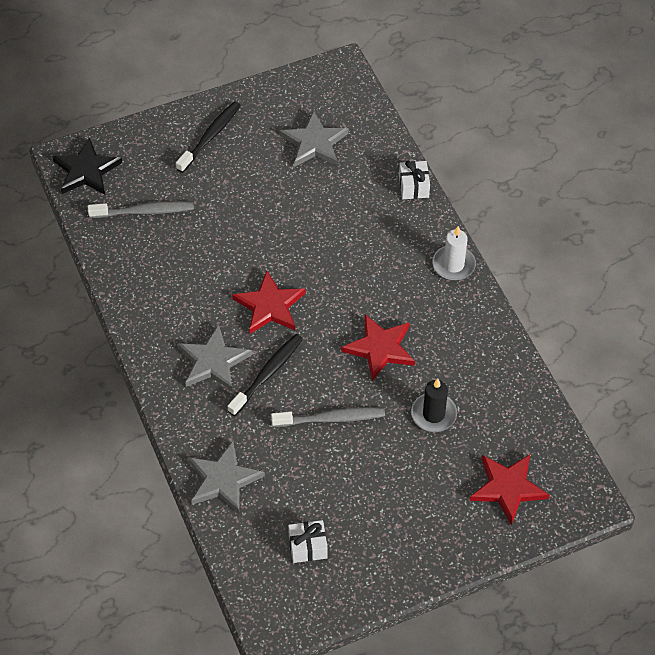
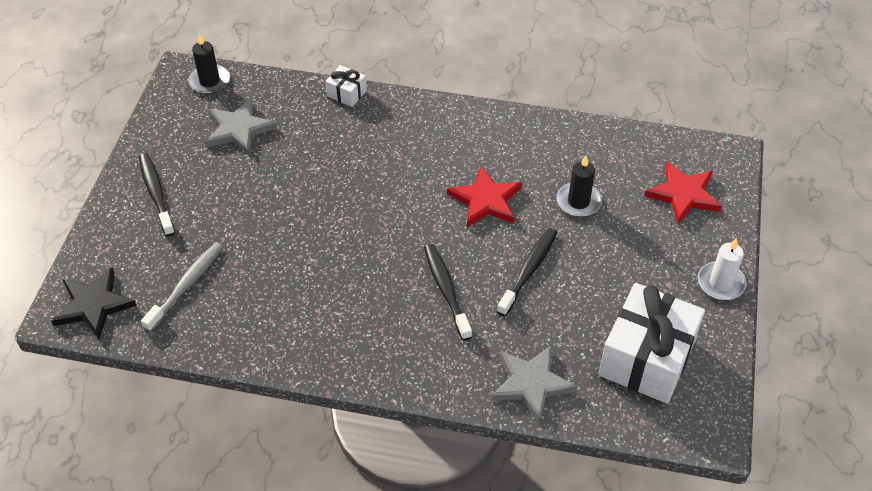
camera: 55 degrees left, 5 degrees down
grey star [178,324,252,391] -> none
red star [232,270,306,334] -> none
grey toothbrush [271,407,385,427] -> black toothbrush [497,228,557,316]
white gift [288,520,328,563] -> white gift [598,283,705,404], size x2.24
white candle [432,226,476,280] -> white candle moved to [698,238,746,300]
none -> black candle [188,33,230,94]

